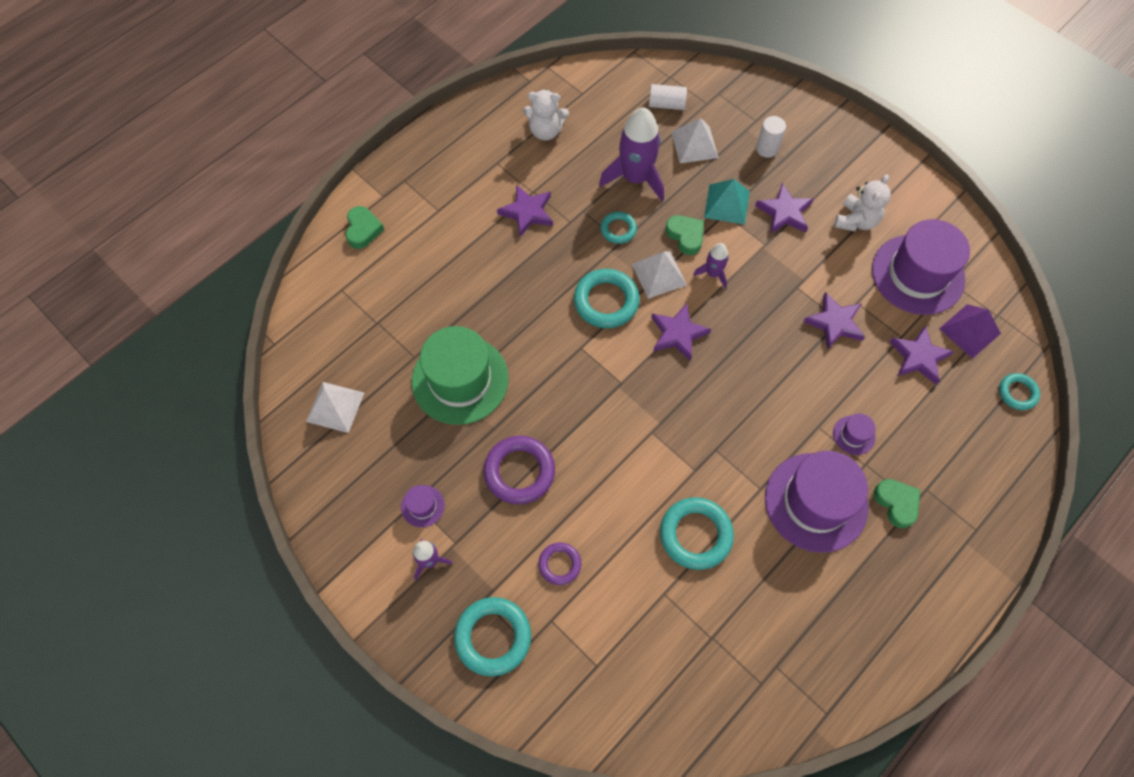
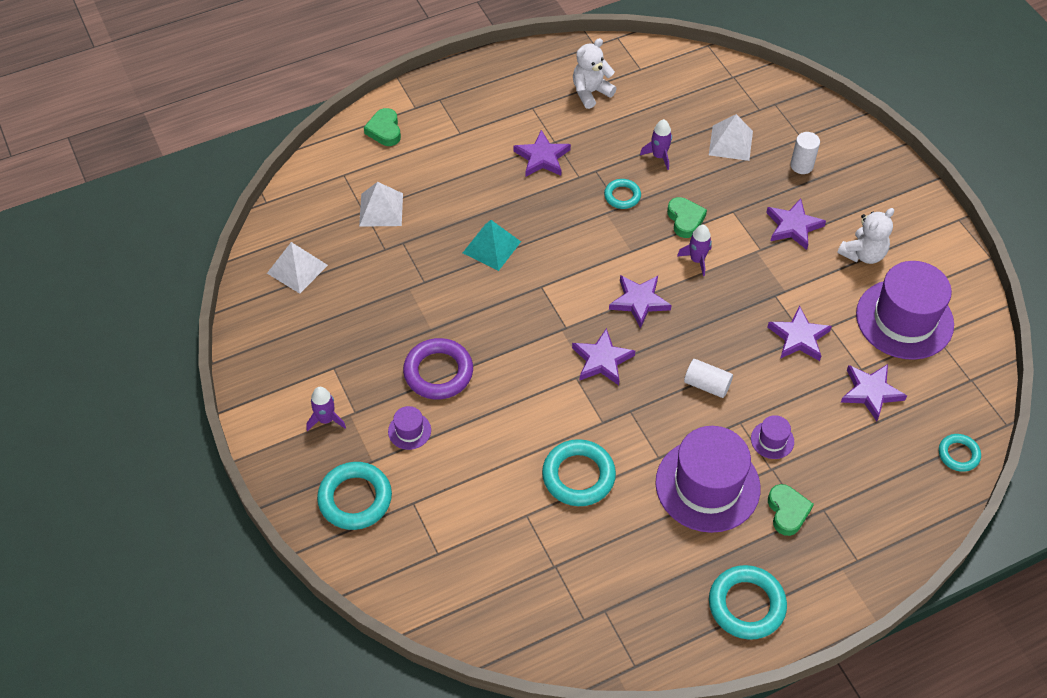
camera: 20 degrees right, 10 degrees down
green heart [346,206,384,249] -> green heart turned 150 degrees clockwise [364,108,401,146]
purple hat [401,485,445,527] -> purple hat moved to [388,406,431,450]
green hat [412,326,509,425] -> none
white teddy bear [523,89,569,140] -> white teddy bear turned 120 degrees clockwise [573,38,617,109]
purple ring [538,542,581,585] -> none
turquoise ring [574,269,640,328] -> turquoise ring moved to [709,565,787,640]
purple rocket [599,107,664,201] -> purple rocket [640,119,672,170], size x0.51
white pyramid [632,251,687,299] -> white pyramid moved to [359,182,403,227]
white cylinder [649,84,687,110] -> white cylinder moved to [684,359,733,398]
turquoise pyramid [704,179,750,225] -> turquoise pyramid moved to [463,220,521,271]
purple pyramid [939,304,1001,359] -> none
none -> purple star [572,328,635,385]

